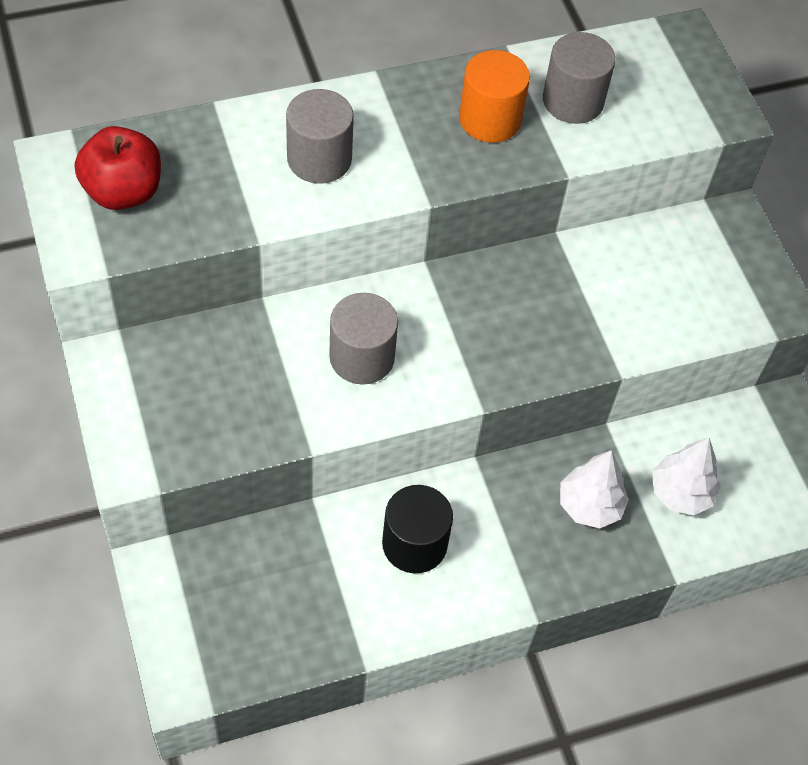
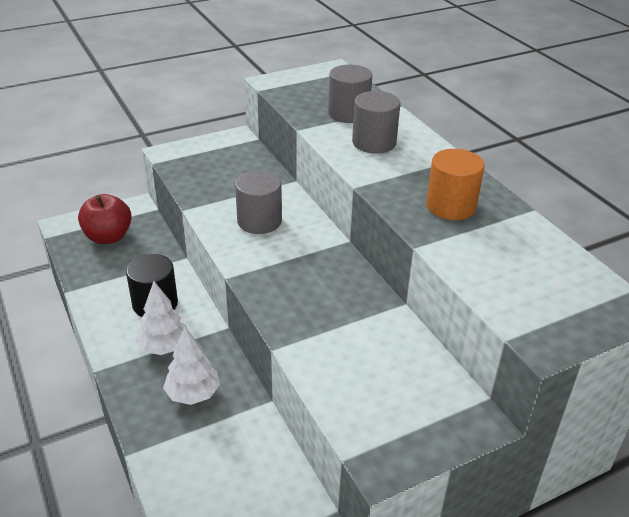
camera: 85 degrees right, 20 degrees down
red apple [75,126,161,210] -> red apple moved to [78,194,132,244]
grey cylinder [543,32,616,124] -> grey cylinder moved to [328,65,372,123]
white tree [652,438,721,516] -> white tree moved to [135,281,187,355]

